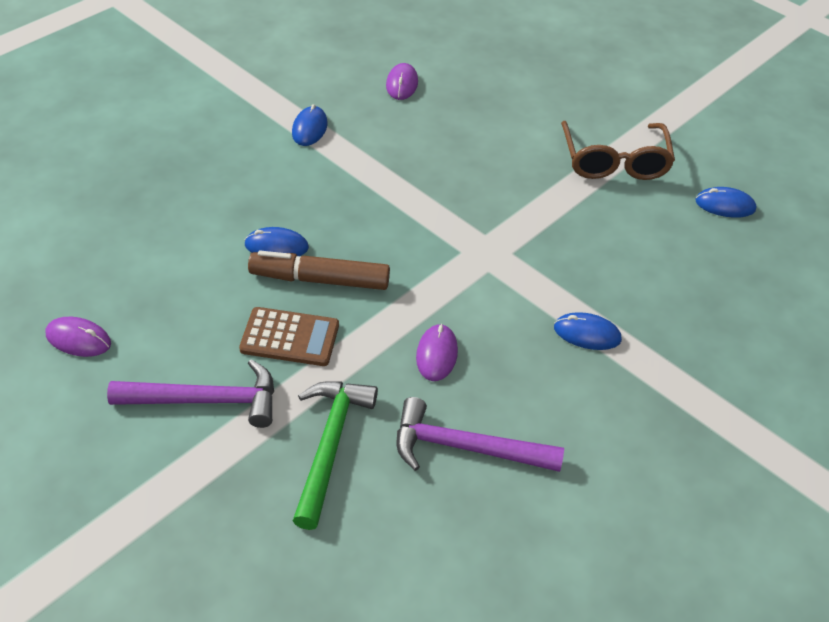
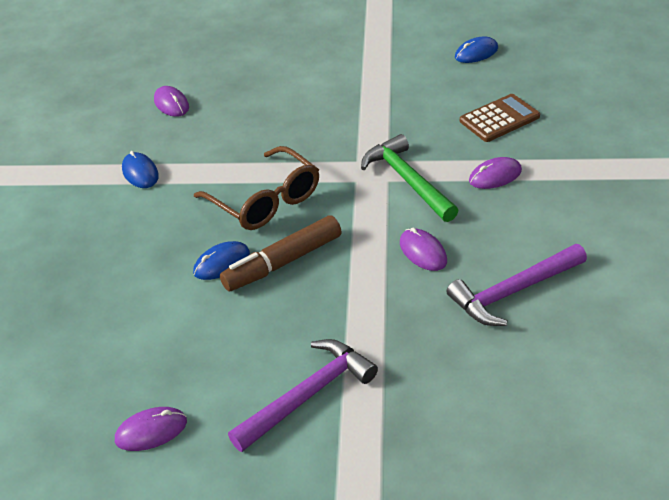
camera: 35 degrees left, 5 degrees down
brown calculator [239,307,339,366] -> brown calculator moved to [460,94,540,142]
green hammer [293,381,378,530] -> green hammer moved to [361,134,459,222]
blue mouse [554,312,622,350] -> purple mouse [469,157,522,189]
brown glasses [561,121,675,180] -> brown glasses moved to [194,146,319,230]

